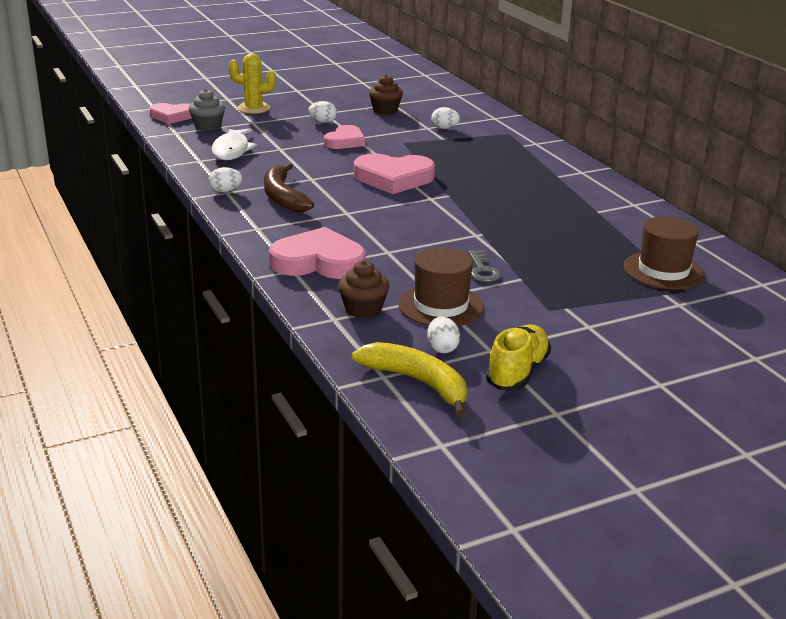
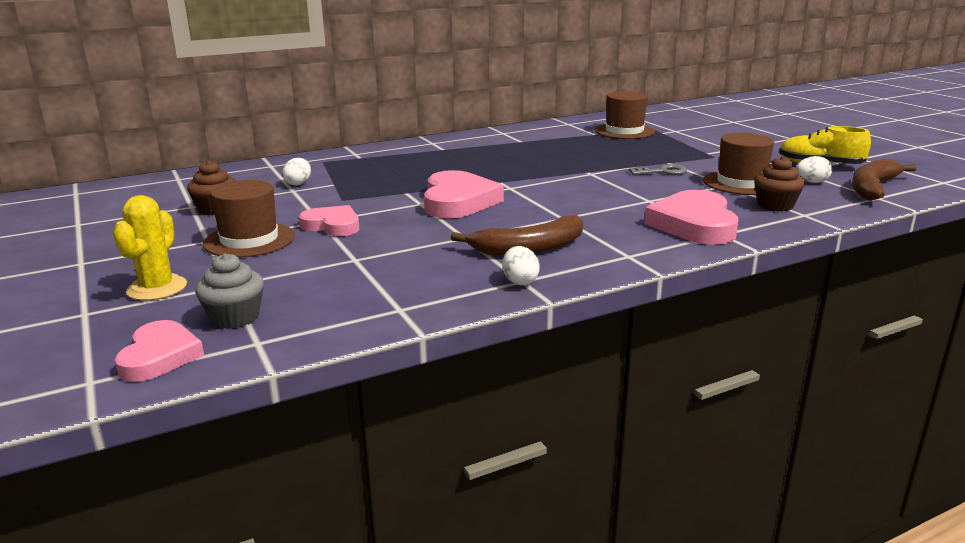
camera: 90 degrees left, 5 degrees down
white fish [212,128,257,160] -> none
white egg [308,101,337,123] -> brown hat [203,180,295,258]
yellow banana [352,342,467,417] -> brown banana [852,158,917,201]

